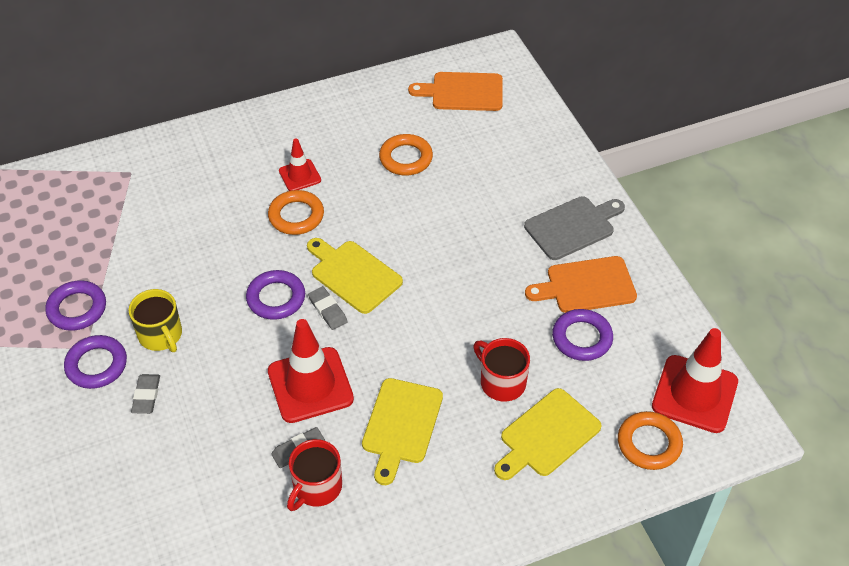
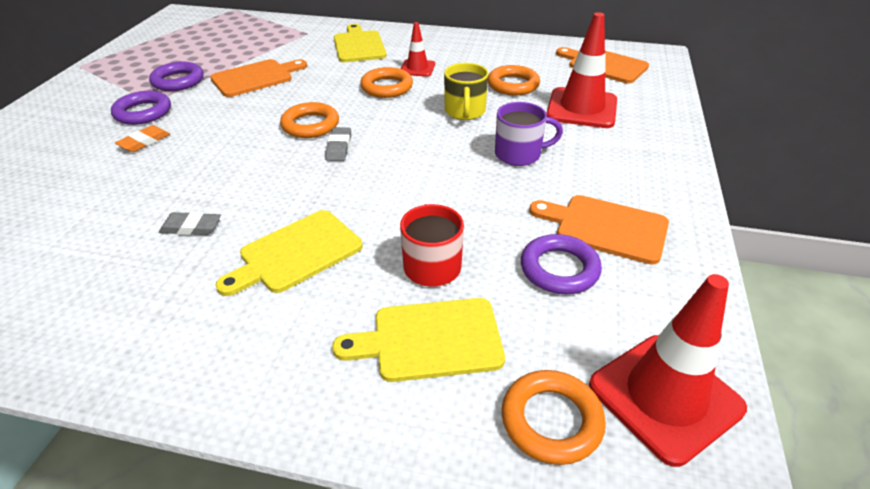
camera: 35 degrees right, 10 degrees down
yellow mug [128,289,182,352] -> yellow mug moved to [444,63,489,120]
grey eraser [131,374,160,414] -> orange eraser [115,125,170,152]
purple ring [246,270,305,320] -> orange ring [280,102,339,138]
red traffic cone [268,319,354,423] -> red traffic cone moved to [546,12,617,128]
red mug [287,439,342,511] -> none
yellow cutting board [307,238,403,314] -> yellow cutting board moved to [334,24,386,62]
grey cutting board [524,196,625,260] -> none
none -> orange cutting board [210,59,307,97]
none -> purple mug [495,102,563,166]

